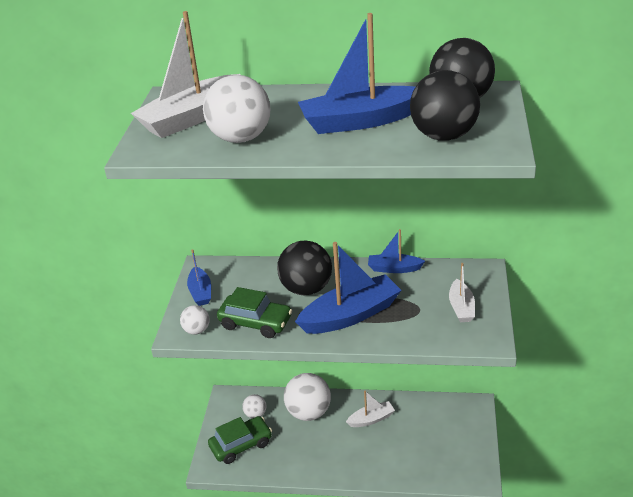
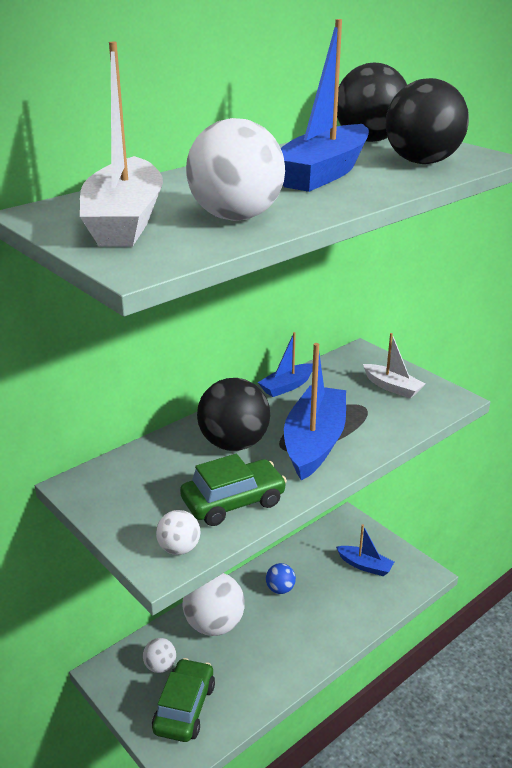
camera: 50 degrees left, 5 degrees down
blue boat [187,250,211,306] -> blue boat moved to [336,524,394,576]
white boat [346,391,395,427] -> blue ball [266,563,296,594]

